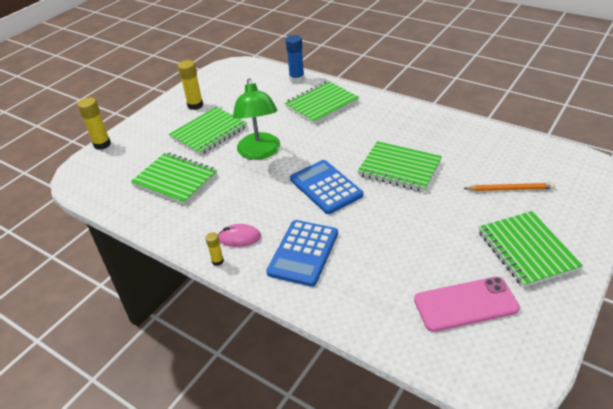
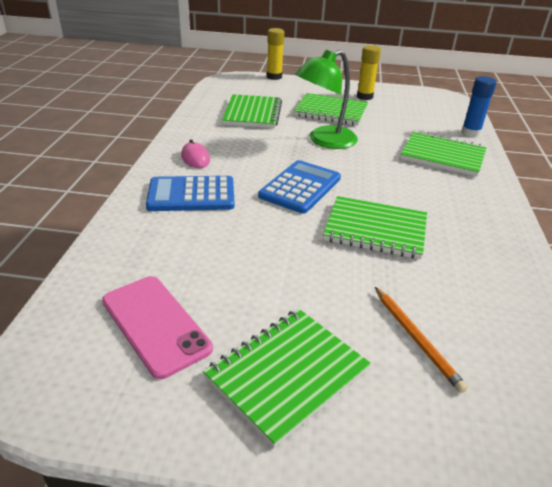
camera: 60 degrees right, 5 degrees down
yellow glue stick [205,232,224,266] -> none
green notebook [357,141,442,192] -> green notebook turned 75 degrees counterclockwise [323,196,427,259]

